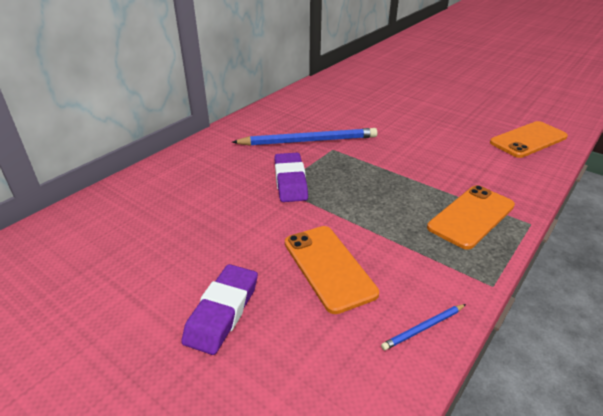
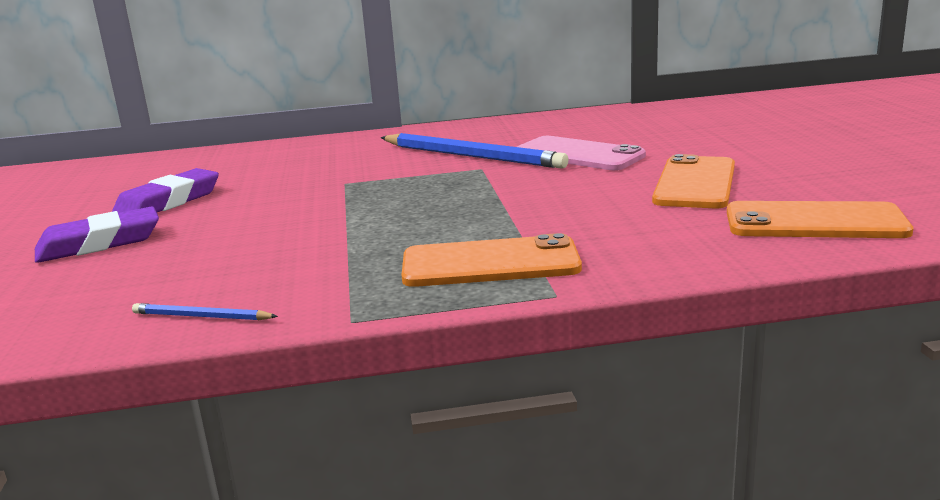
camera: 45 degrees right, 15 degrees down
purple eraser [274,153,308,202] -> purple eraser moved to [112,168,219,213]
orange phone [285,226,379,314] -> orange phone moved to [652,154,735,208]
none -> pink phone [517,136,646,170]

